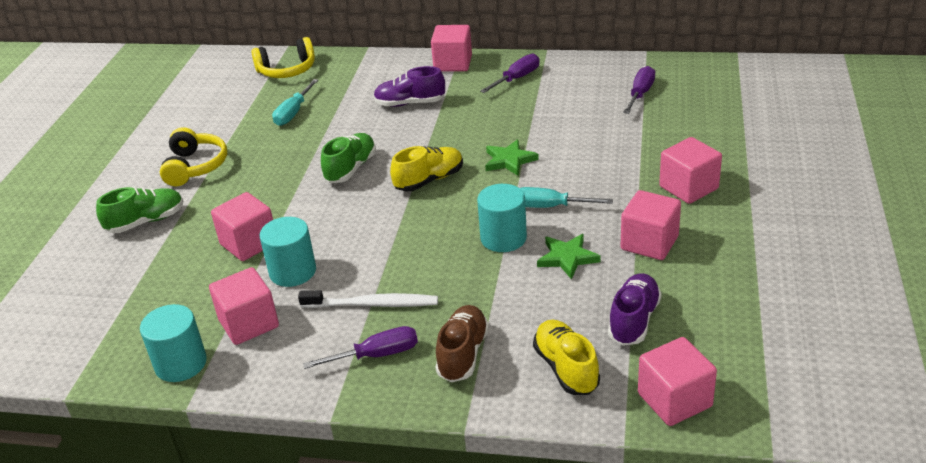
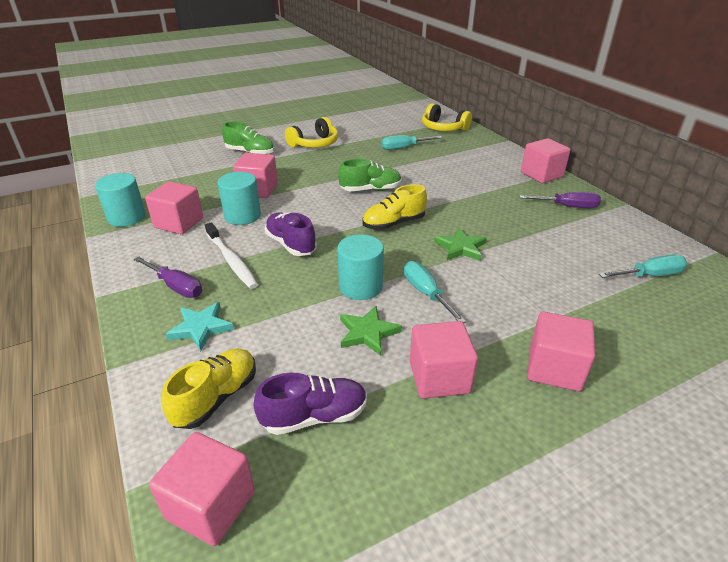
camera: 50 degrees right, 0 degrees up
purple shoe [374,66,445,107] -> purple shoe moved to [265,212,317,256]
yellow shoe [390,146,463,192] -> yellow shoe turned 135 degrees clockwise [362,184,427,230]
brown shoe [436,305,489,382] -> turquoise star [166,302,234,351]
purple screwdriver [623,66,655,114] -> turquoise screwdriver [599,255,687,278]

